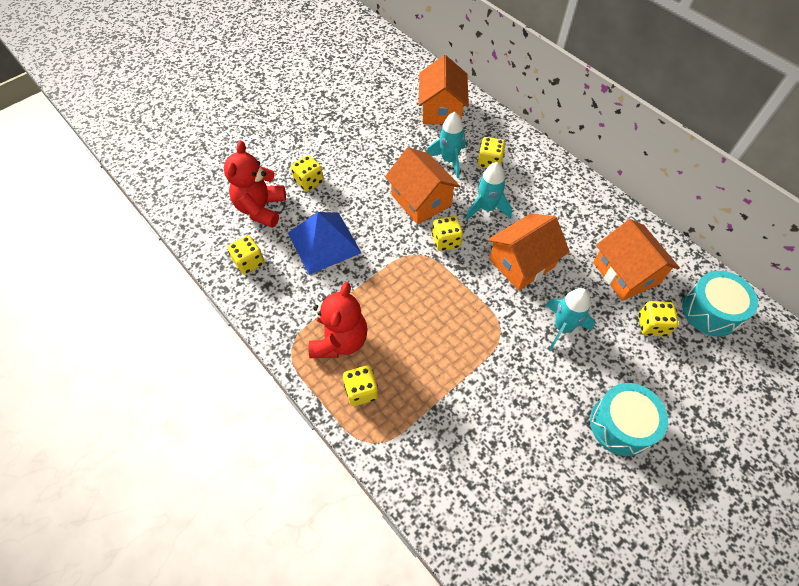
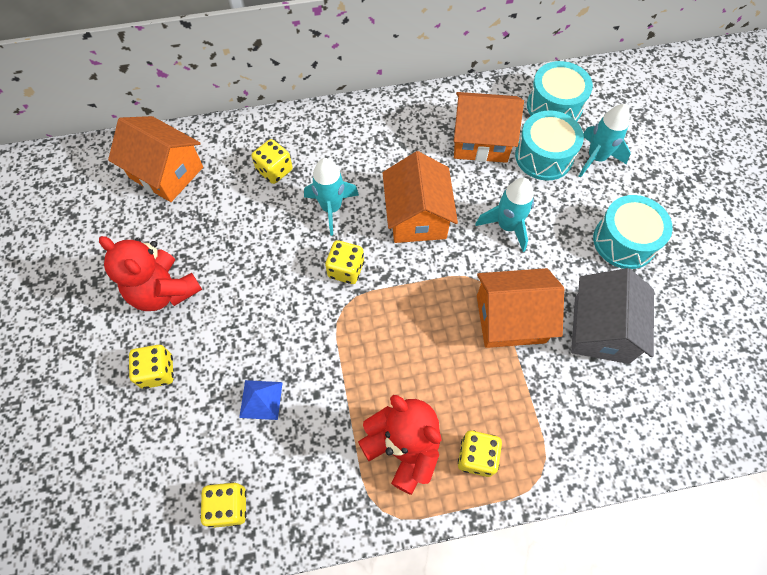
camera: 60 degrees left, 5 degrees up
red teddy bear [224,141,286,228] -> red teddy bear moved to [99,236,202,311]
blue pyramid [288,212,361,275] -> blue pyramid [239,380,283,420], size x0.50
orange house [385,147,460,225] -> orange house moved to [477,268,564,348]
turquoise rocket [426,112,465,178] -> turquoise rocket moved to [579,104,630,178]
yellow dice [639,301,679,337] -> turquoise drum [515,110,584,180]
none -> grey house [571,268,654,364]

